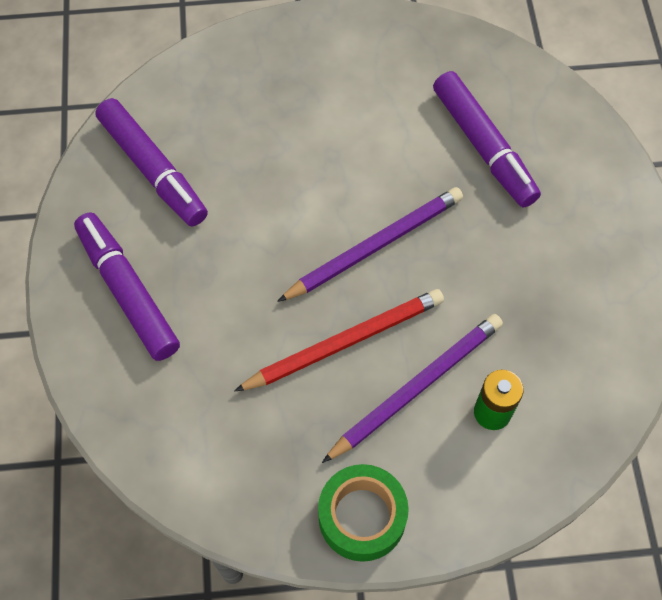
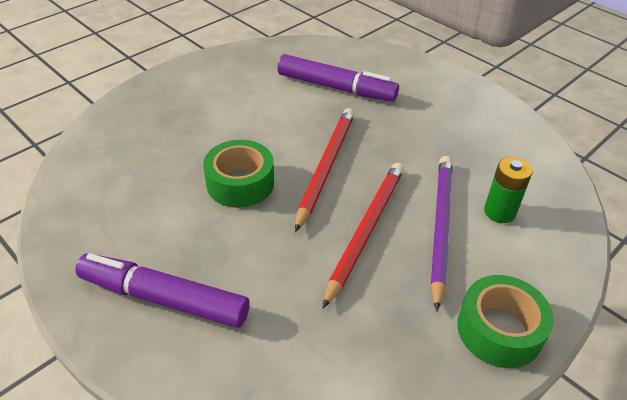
camera: 40 degrees left, 20 degrees down
purple marker [95,98,208,227] -> none
purple pencil [277,187,463,302] -> red pencil [295,108,355,232]
none -> green tape [203,140,274,208]

